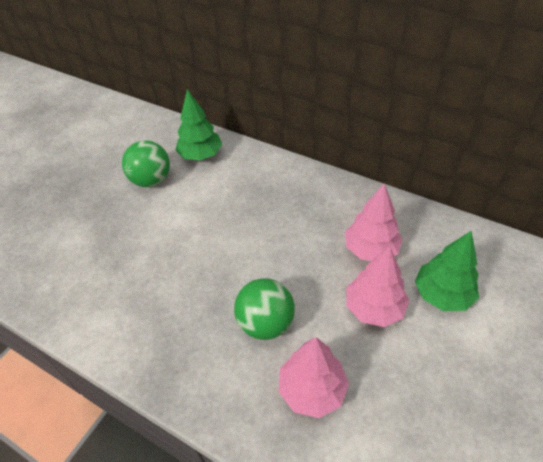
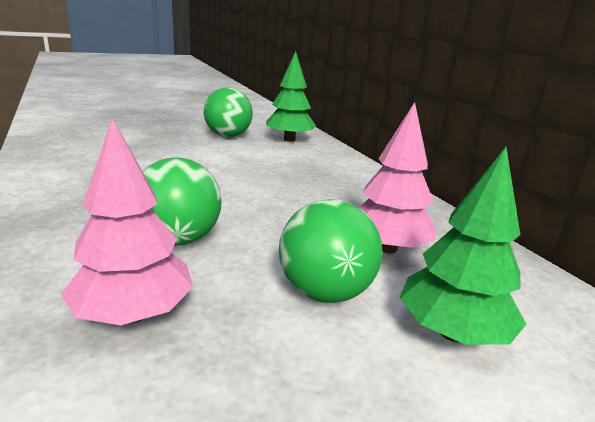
camera: 30 degrees right, 25 degrees down
pink tree [346,246,409,327] -> green ball [279,199,383,303]

